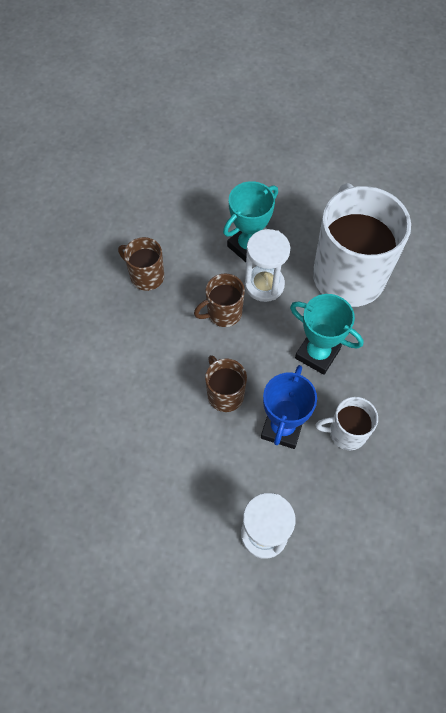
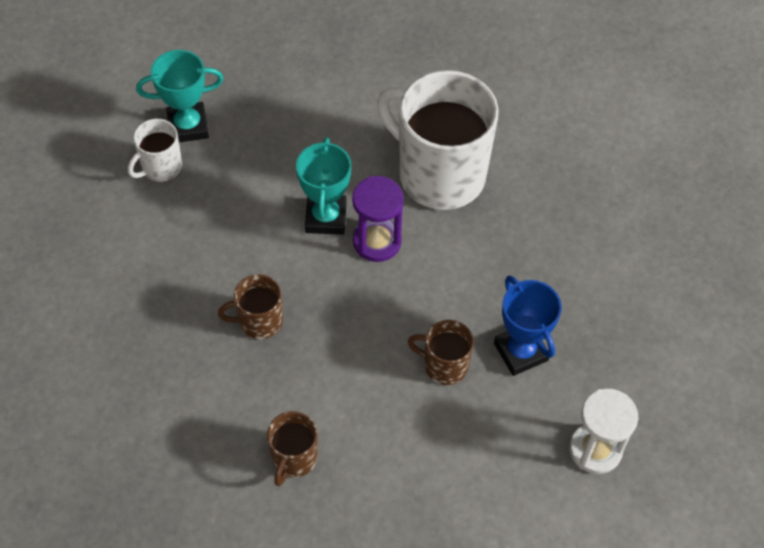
camera: 45 degrees left, 5 degrees down
brown mug [194,274,245,327] -> brown mug moved to [267,411,318,486]
white hourglass [245,229,290,302] -> purple hourglass [352,176,404,262]
turquoise trophy [290,294,364,375] -> turquoise trophy moved to [136,50,224,143]
white mug [315,397,378,450] -> white mug moved to [128,119,182,182]

